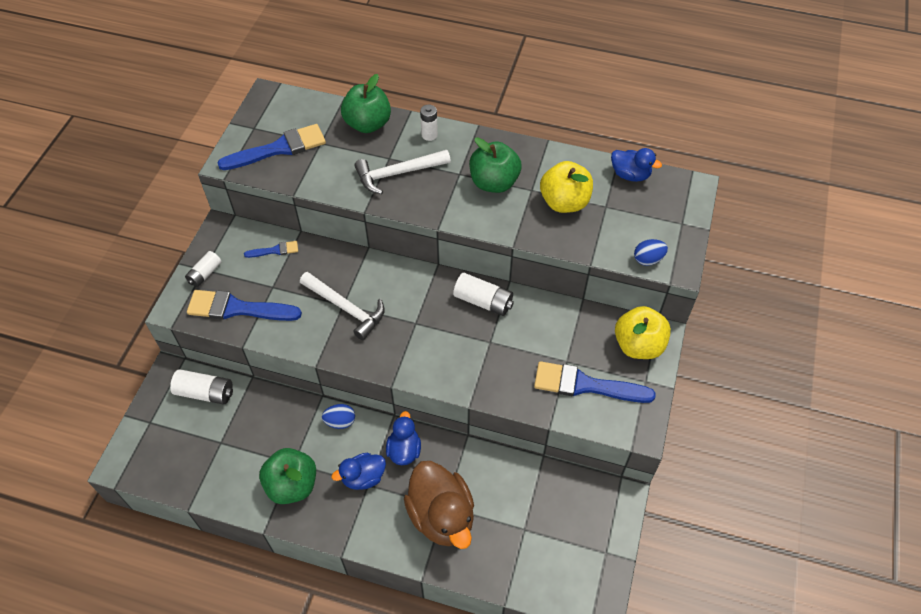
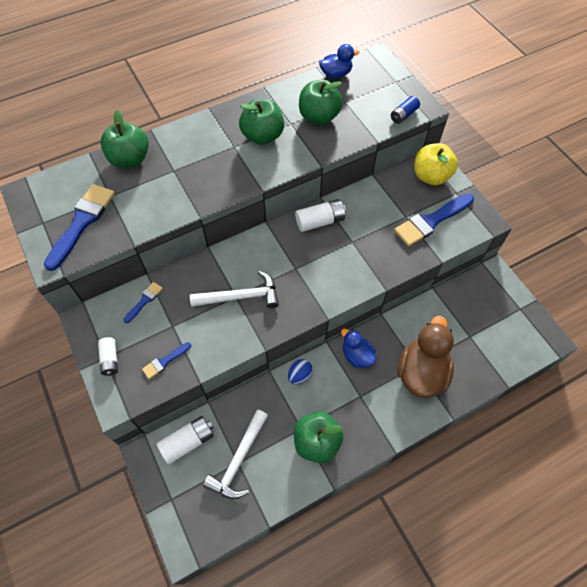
camera: 45 degrees left, 5 degrees up
blue brush [187,290,302,321] -> blue brush [142,342,191,379], size x0.50
blue duck [331,453,386,490] -> none
white hammer [354,150,451,194] -> white hammer moved to [203,409,268,499]
brown duck [404,461,474,549] -> brown duck turned 90 degrees counterclockwise [397,316,454,398]
white battery [420,105,438,141] -> none
yellow apple [540,161,593,213] -> green apple [299,80,343,125]
blue egg [634,239,668,266] -> blue battery [391,96,420,124]

